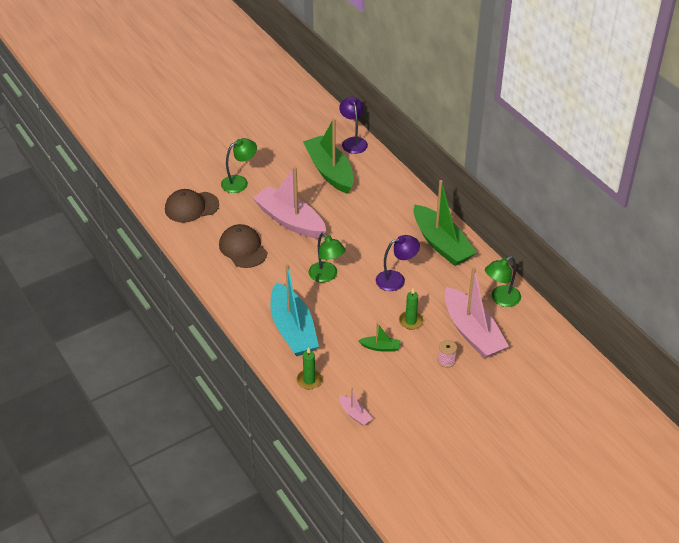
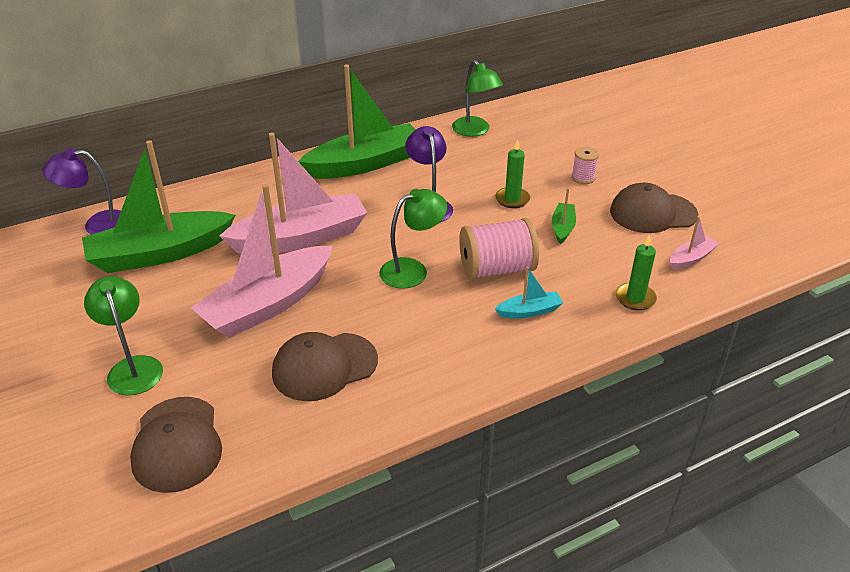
camera: 85 degrees left, 5 degrees down
turquoise boat [270,264,319,356] -> turquoise boat [495,267,563,318], size x0.43
pink boat [445,267,509,359] -> pink boat moved to [220,133,367,254]
none -> pink spool [459,218,539,280]
none -> brown cap [610,183,698,233]

